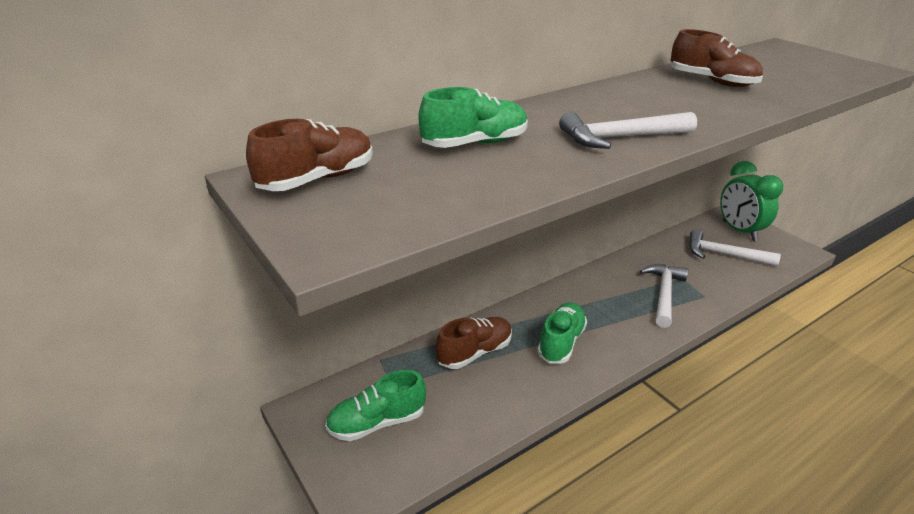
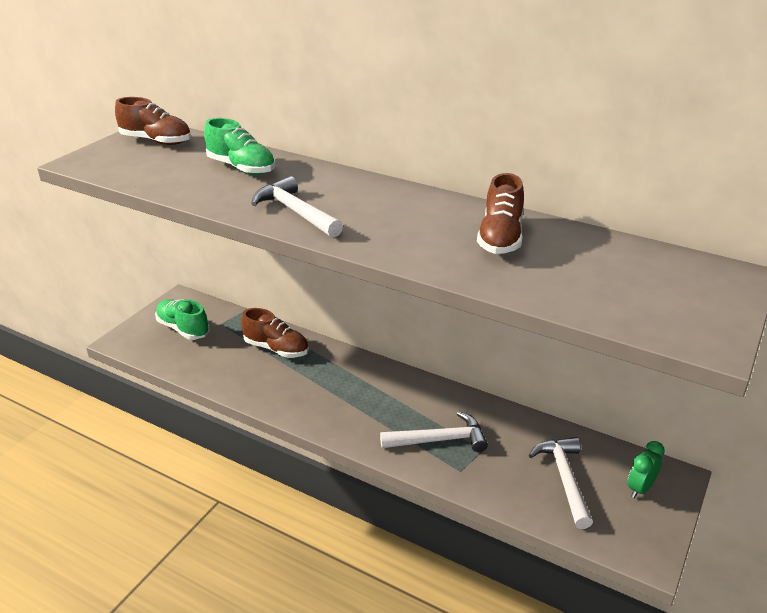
camera: 65 degrees right, 0 degrees up
green shoe [537,302,587,364] -> none
green clock [720,161,783,241] -> green clock [627,441,665,498], size x0.56

